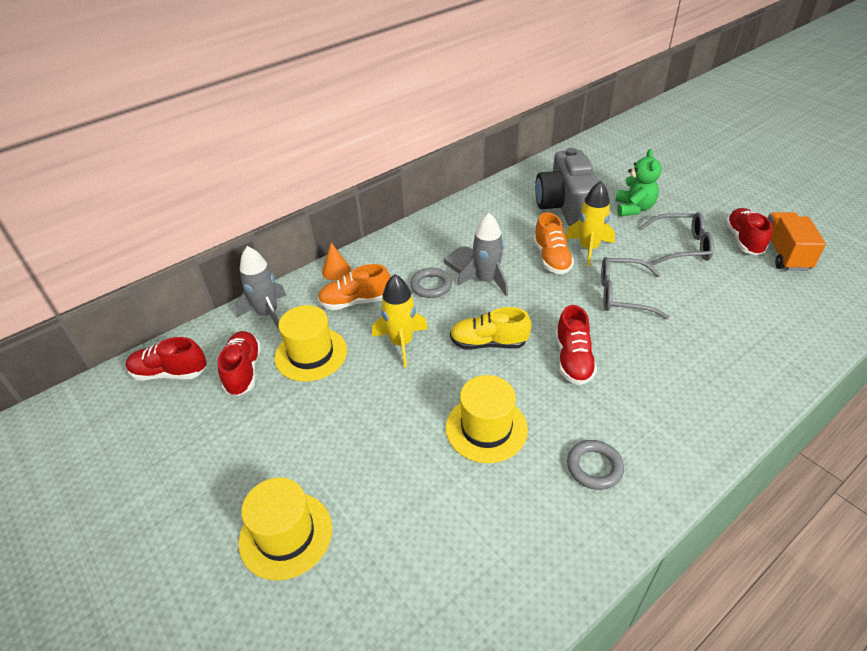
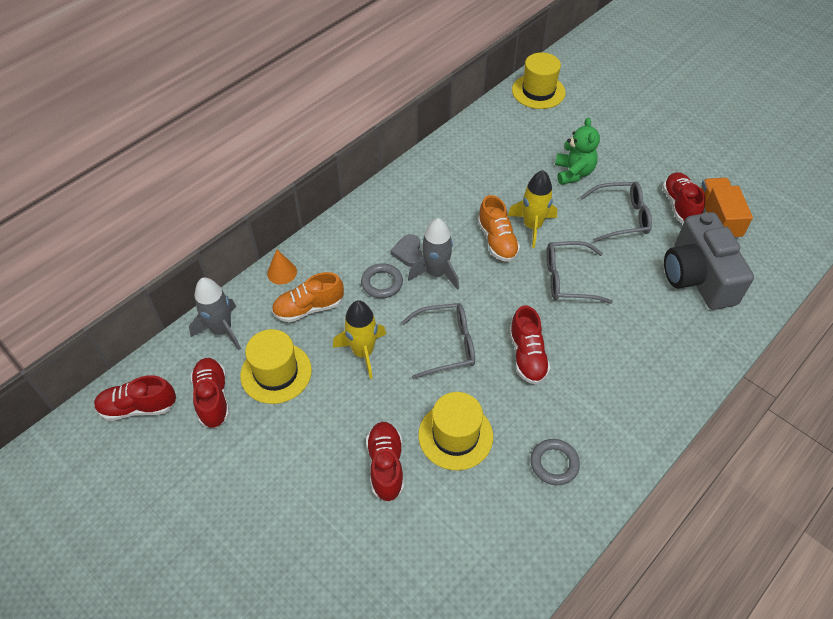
camera: 10 degrees left, 10 degrees up
yellow hat [239,478,332,581] -> yellow hat moved to [512,53,566,109]
yellow shoe [450,307,532,350] -> grey glasses [401,303,475,379]
grey camera [535,148,598,226] -> grey camera moved to [664,212,754,310]
none -> red shoe [366,422,404,501]

